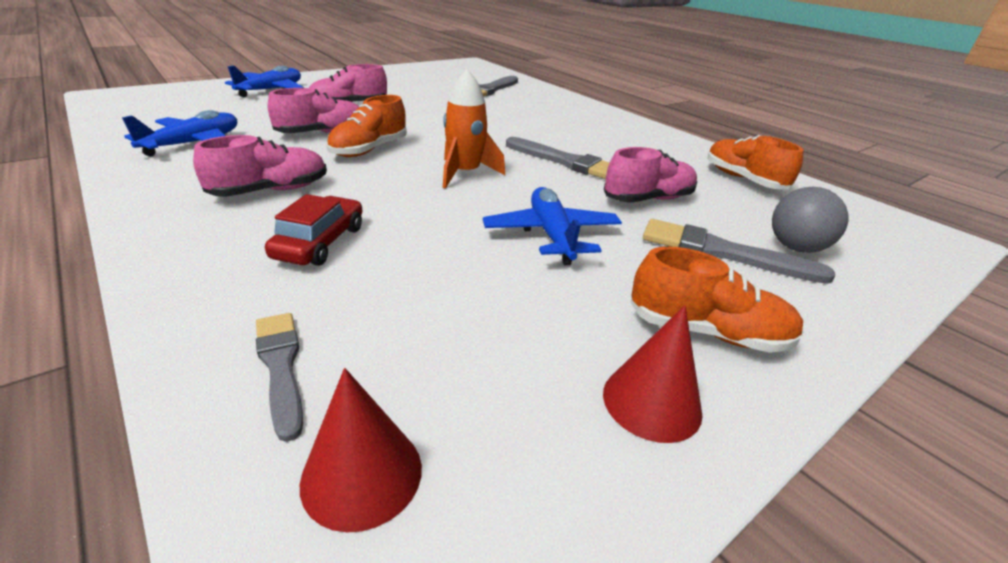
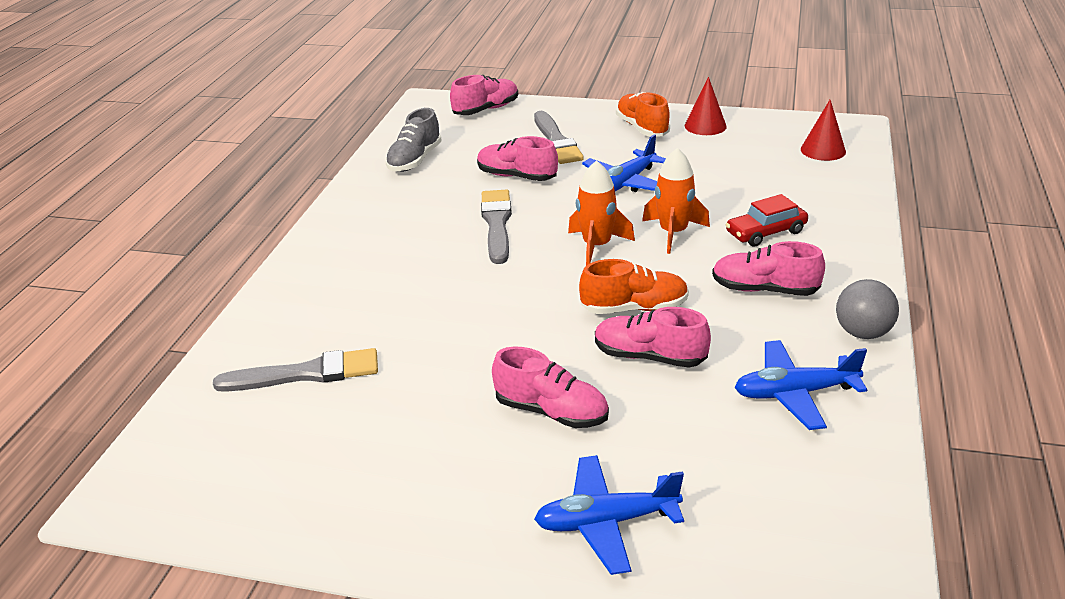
camera: 125 degrees left, 0 degrees up
grey brush [256,313,303,442] -> none
orange shoe [707,135,804,190] -> grey shoe [385,108,442,172]
grey ball [772,187,848,253] -> grey ball moved to [836,279,899,339]
none -> pink shoe [450,75,518,115]
none -> orange rocket [642,148,710,254]

